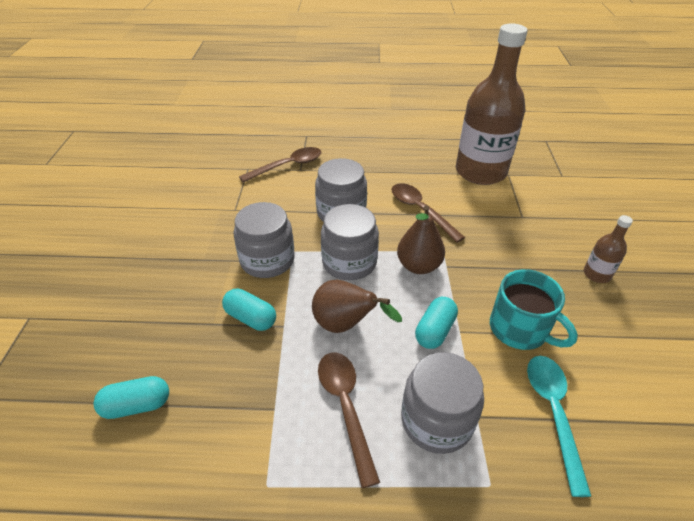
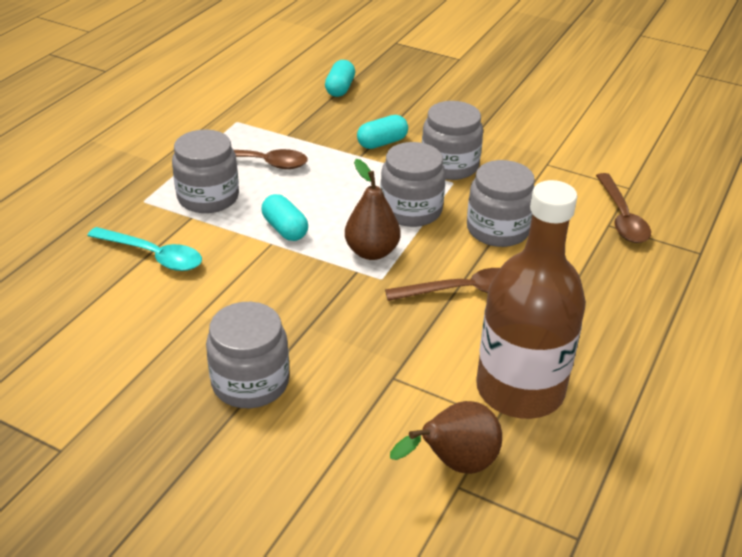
camera: 115 degrees right, 5 degrees down
brown pear [312,280,402,333] -> brown pear moved to [390,401,502,474]
turquoise mug [490,269,578,350] -> none
brown bottle [584,215,633,283] -> grey jar [206,302,289,408]

